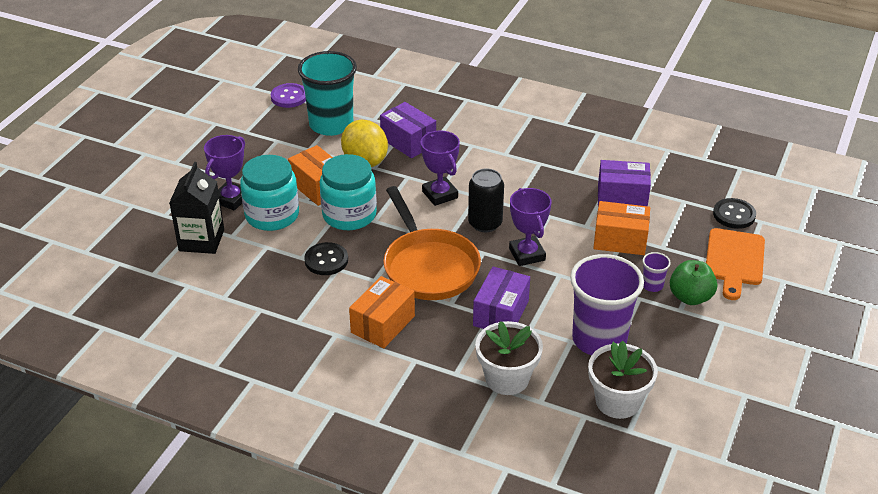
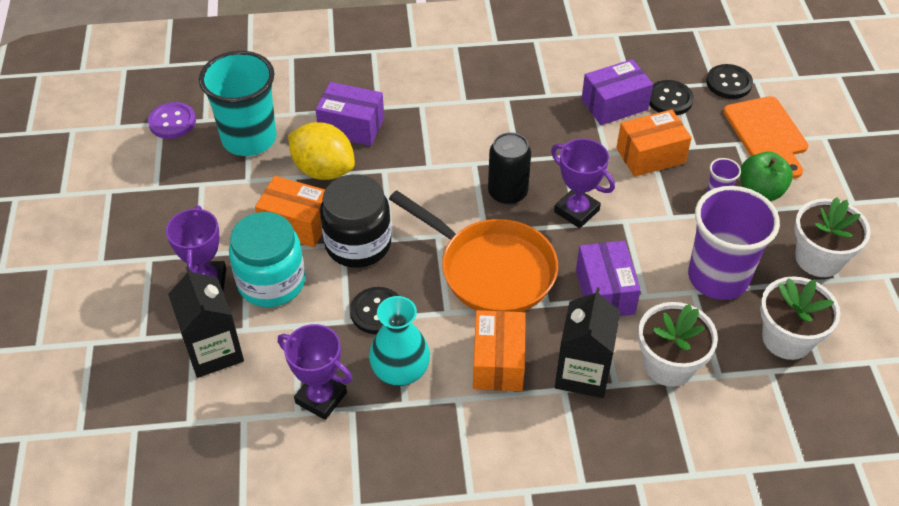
camera: 30 degrees left, 10 degrees up
turquoise jar [320,154,377,230] -> black jar [320,174,391,268]
purple trophy [421,131,460,206] -> purple trophy moved to [278,324,352,420]
none -> turquoise vase [369,296,430,386]
none -> black carton [555,287,621,398]
none -> black button [649,80,694,115]
none -> white flower pot [794,197,871,277]

